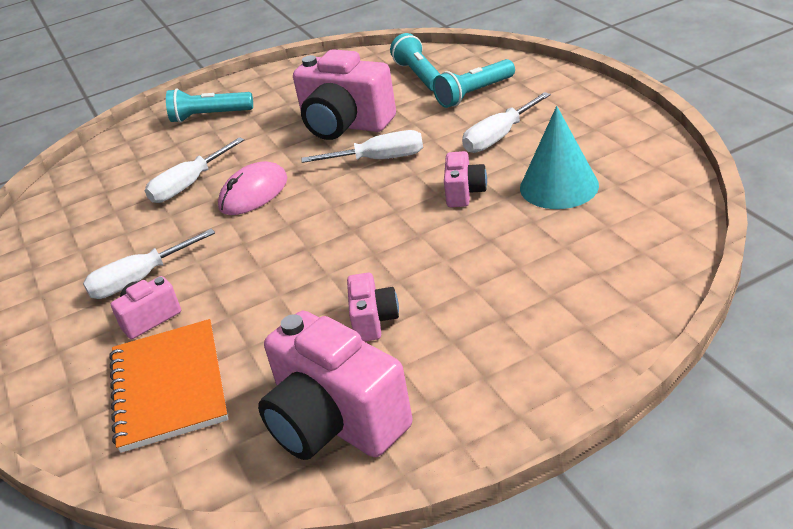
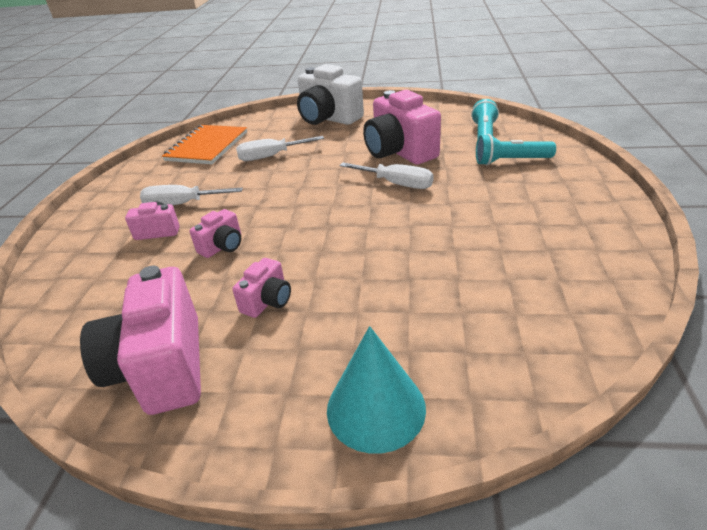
camera: 30 degrees right, 0 degrees up
orange notebook [109,319,228,453] -> orange notebook moved to [162,125,247,164]
turquoise flashlight [166,88,253,123] -> white camera [297,64,364,125]
pink mouse [218,161,287,215] -> none
pink camera [444,151,487,207] -> pink camera moved to [190,209,241,258]
white screwdriver [462,92,551,153] -> none
turquoise cone [520,106,599,209] -> turquoise cone moved to [327,326,426,454]

